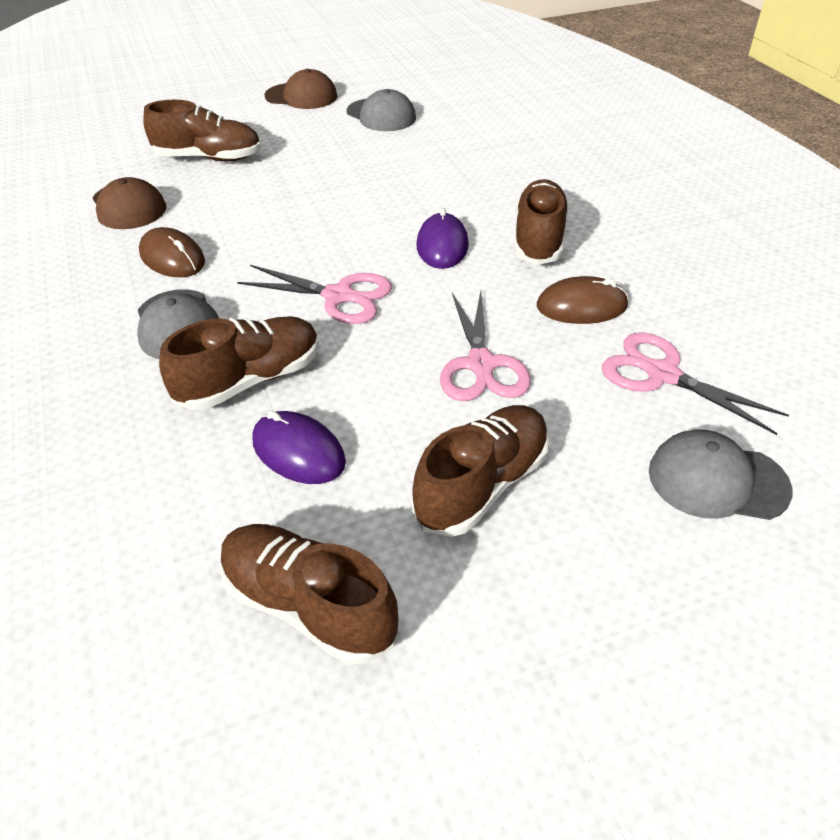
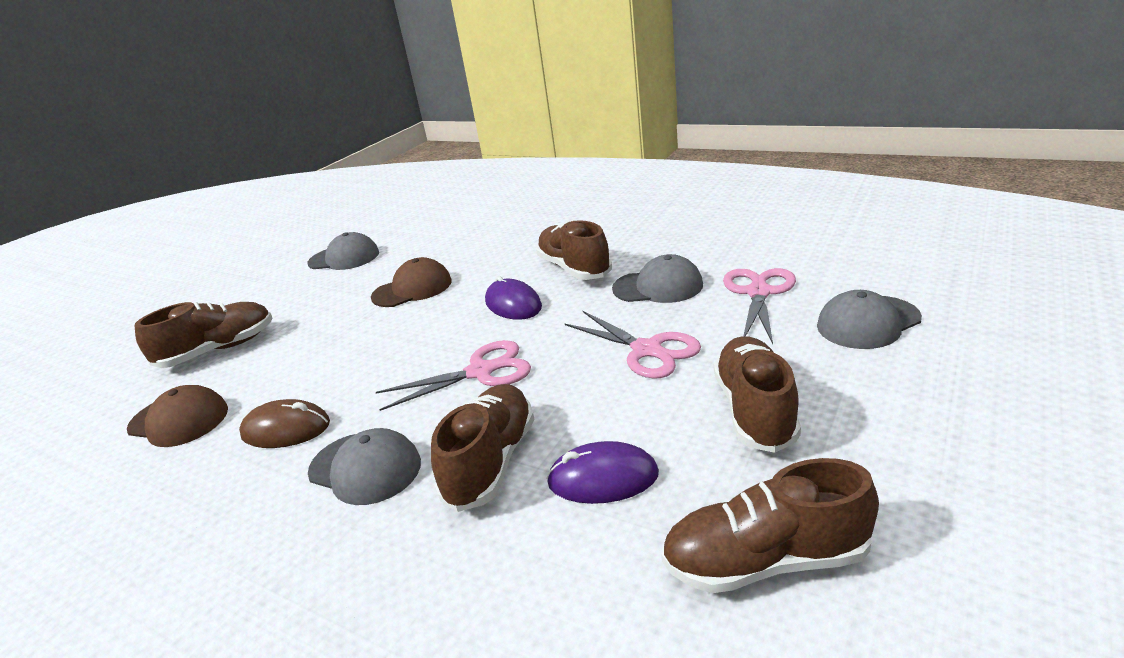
camera: 35 degrees left, 15 degrees down
brown cap [265,69,338,109] -> brown cap moved to [371,257,452,307]
brown mouse [537,276,629,324] -> grey cap [612,254,703,303]
pink scissors [602,332,789,435] -> pink scissors turned 105 degrees clockwise [723,268,796,344]

